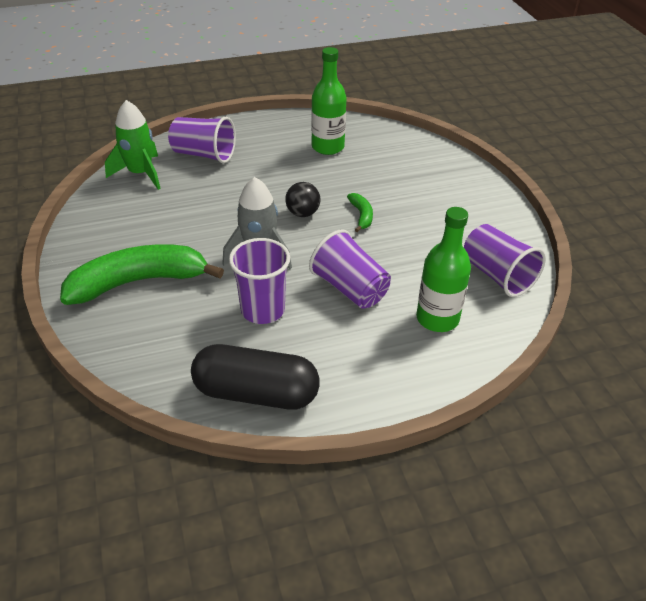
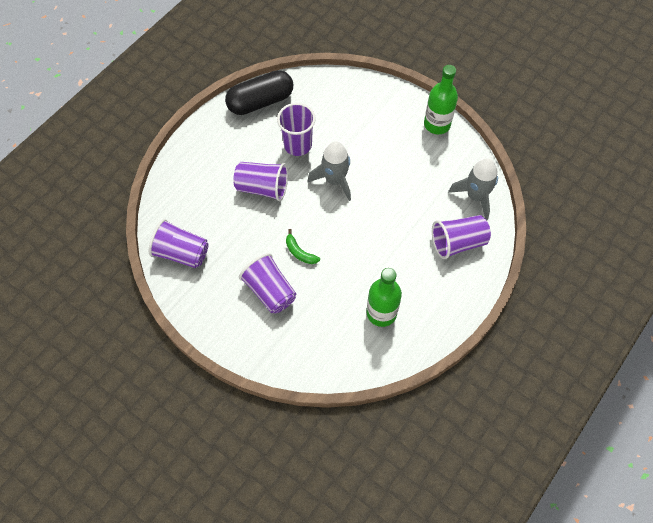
camera: 145 degrees right, 20 degrees up
green banana [60,244,224,305] -> none
green rocket [105,100,161,190] -> grey rocket [448,159,498,220]
black ball [285,182,320,217] -> none
green bottle [416,207,471,332] -> green bottle moved to [424,65,458,134]
none -> purple cup [239,253,296,313]

